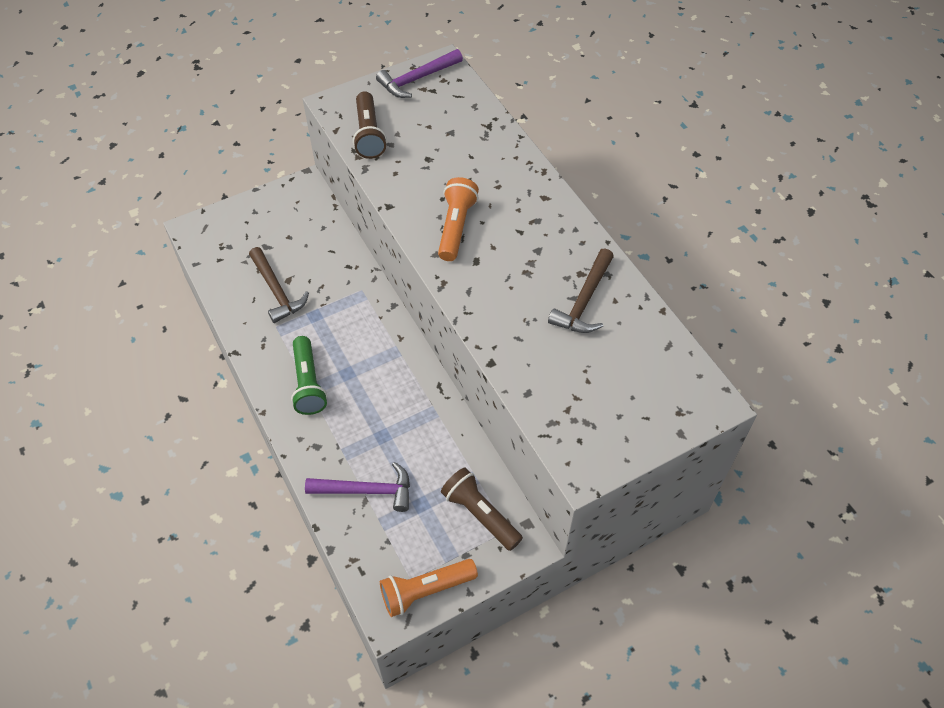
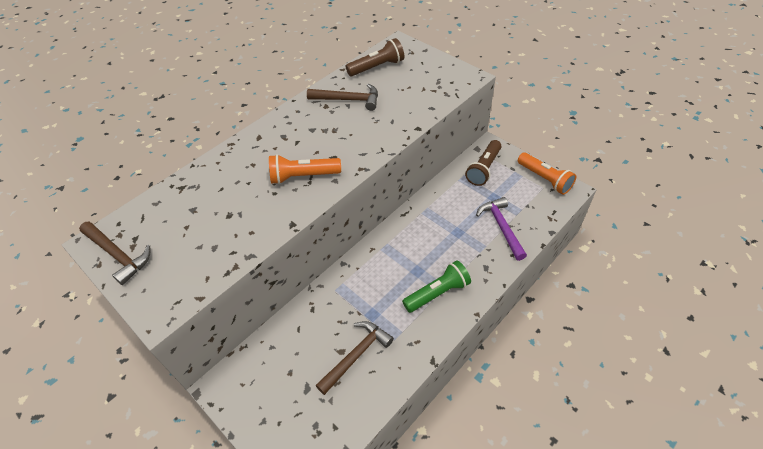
camera: 105 degrees left, 5 degrees down
brown flashlight [353,91,387,159] -> brown flashlight moved to [346,38,404,76]
purple hammer [376,49,463,98] -> brown hammer [79,221,150,285]

